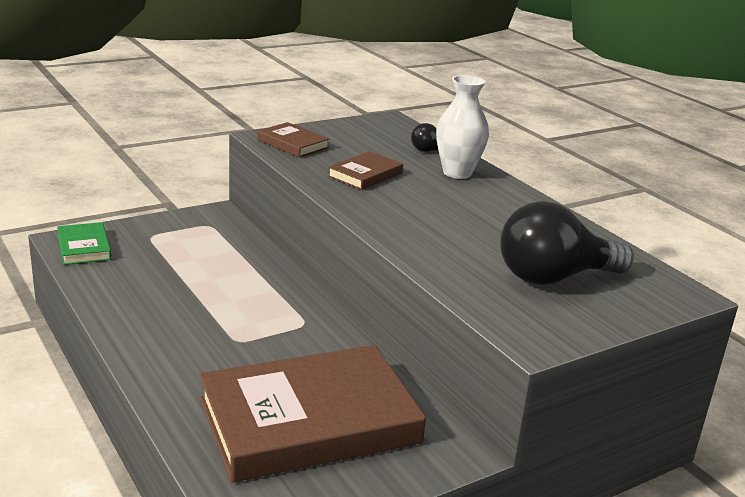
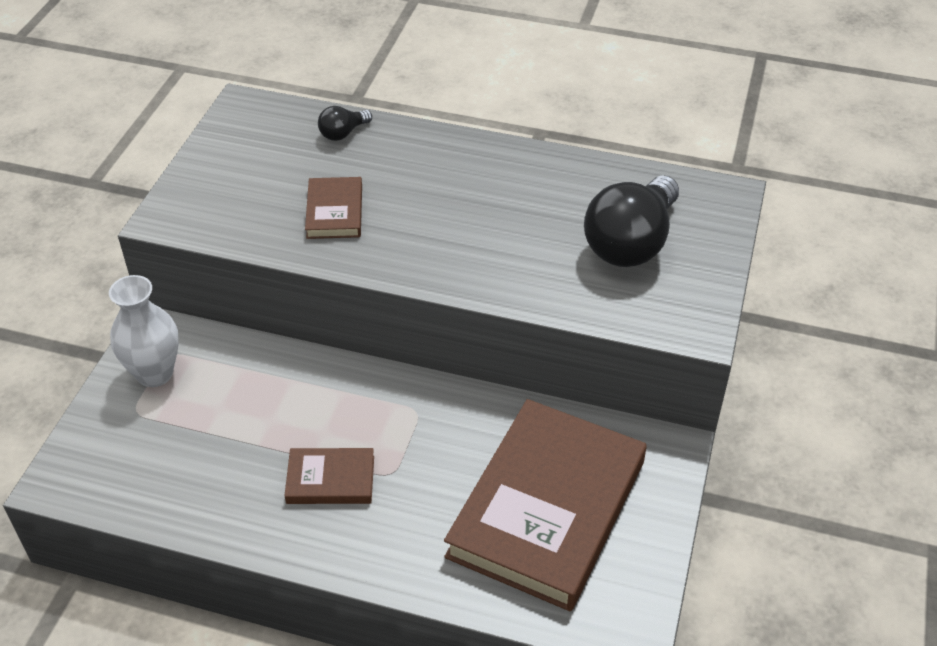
camera: 40 degrees left, 20 degrees up
green book [57,222,111,265] -> none
brown book [258,122,329,157] -> brown book moved to [284,448,374,504]
white vase [436,75,489,179] -> white vase moved to [109,275,179,387]

